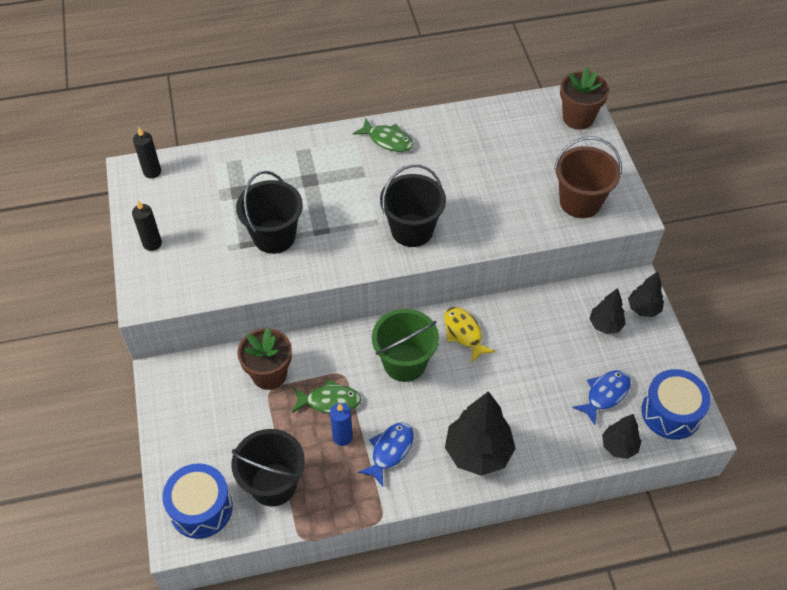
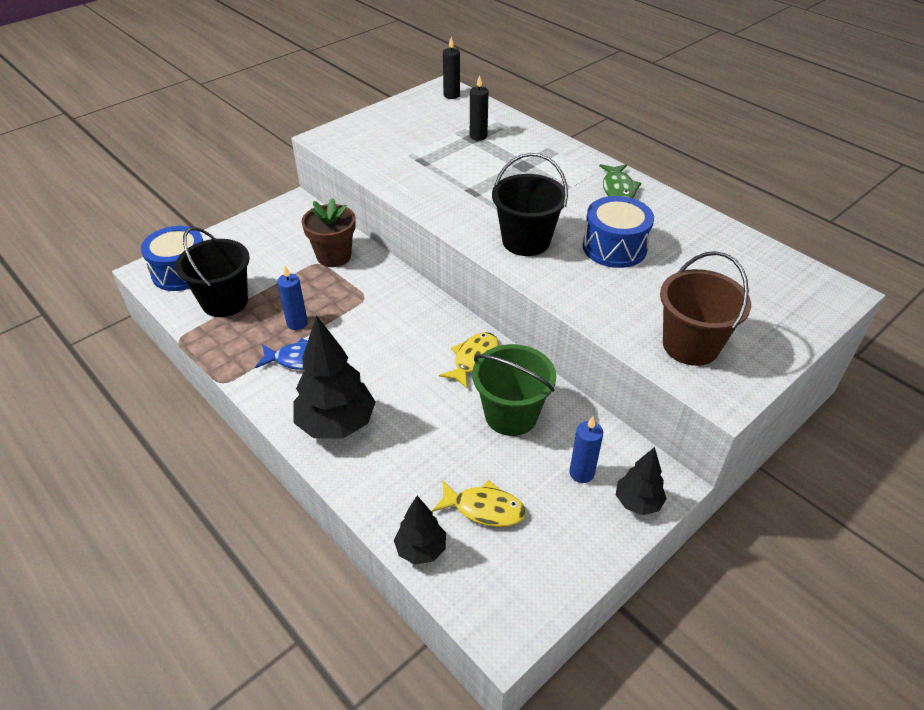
camera: 60 degrees right, 10 degrees down
black candle [132,200,162,251] -> black candle moved to [470,75,489,141]
black bucket [236,171,303,254] -> none
green fish [292,379,361,414] -> none
green bucket [372,309,439,382] -> green bucket moved to [472,344,556,436]
brown flower pot [560,67,609,130] -> none
blue fish [572,370,631,425] -> yellow fish [432,480,526,527]
black tree [589,288,626,334] -> blue candle [569,416,603,483]
blue drum [641,369,711,440] -> blue drum moved to [583,196,654,268]

